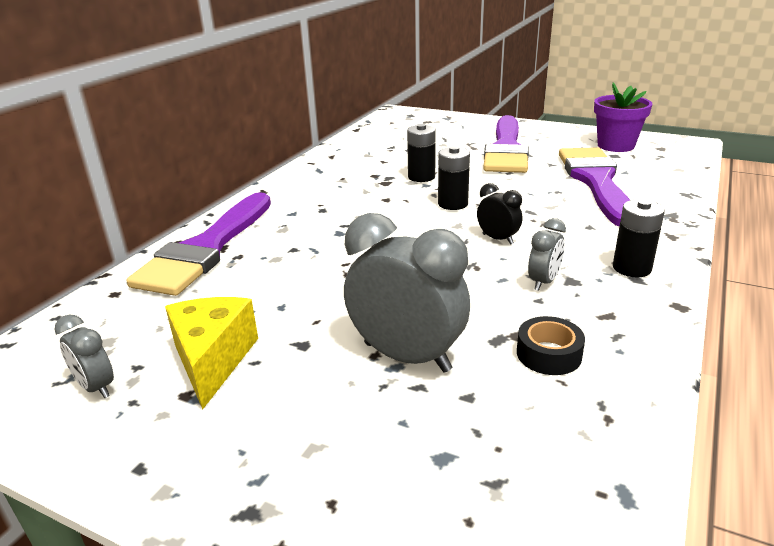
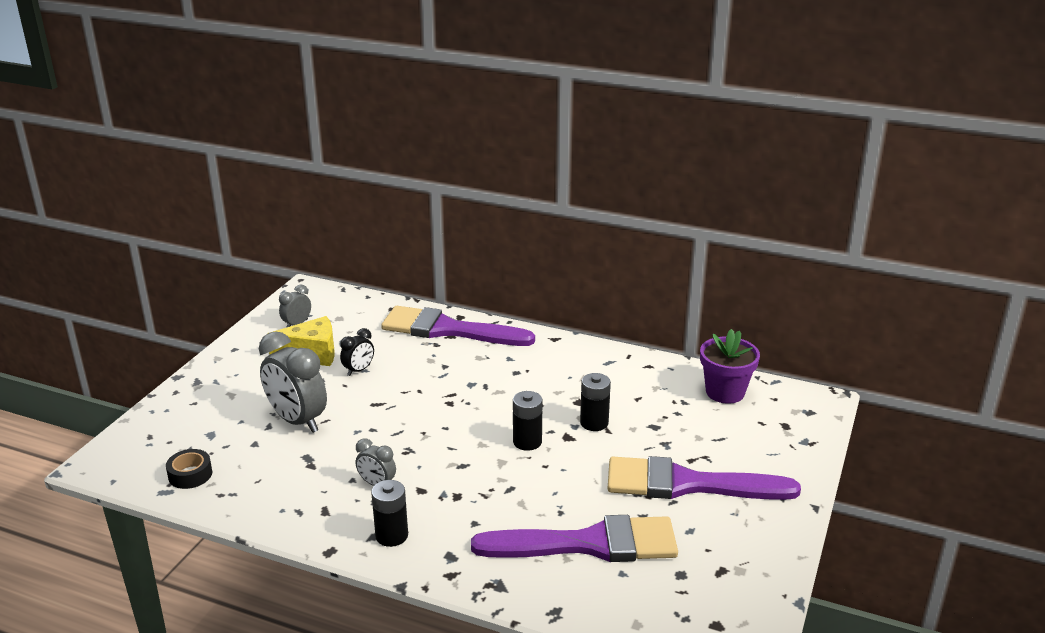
camera: 85 degrees right, 0 degrees up
grey clock [344,213,470,373] -> grey clock turned 105 degrees clockwise [259,331,327,433]
black clock [477,183,522,245] -> black clock moved to [340,328,374,376]
black tape [517,316,585,375] -> black tape moved to [166,449,212,489]
purple flower pot [594,83,652,152] -> purple flower pot moved to [700,329,760,404]

